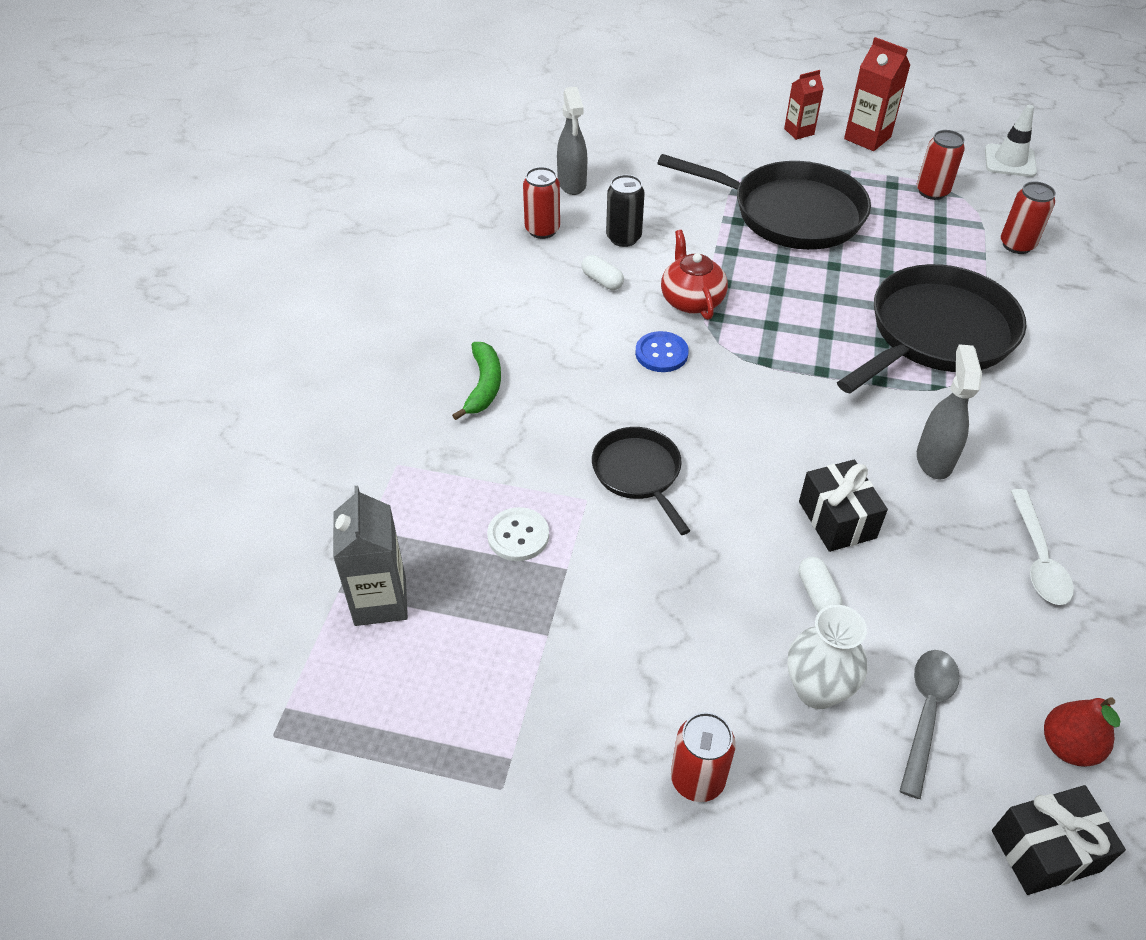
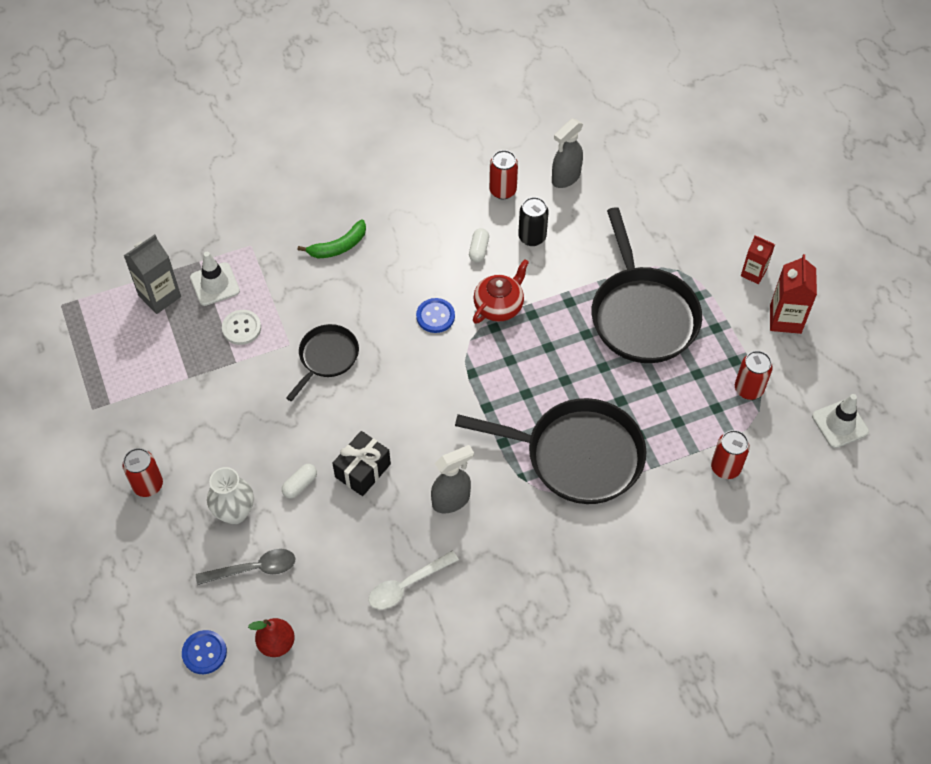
camera: 55 degrees right, 10 degrees up
black gift [992,785,1126,895] -> blue button [182,630,227,674]
none -> white traffic cone [190,252,240,306]

